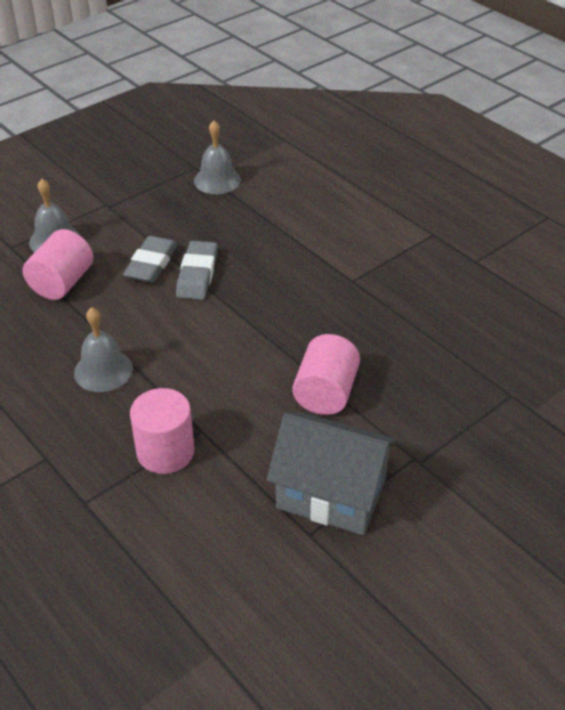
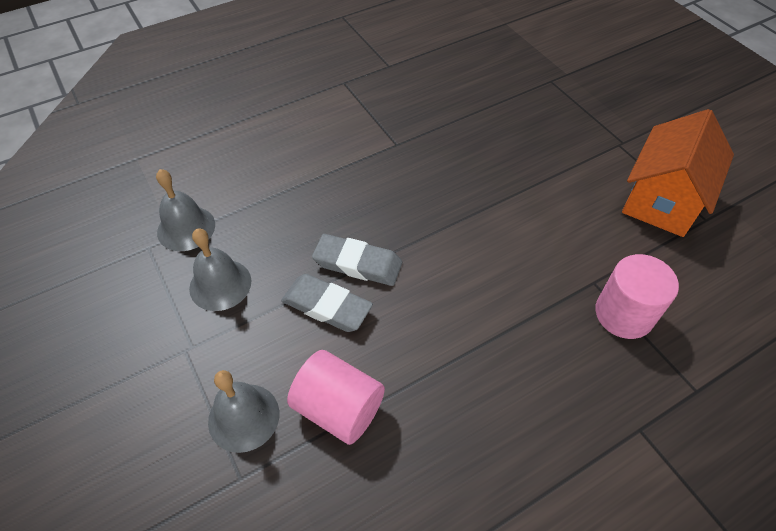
camera: 80 degrees left, 10 degrees up
grey bell [74,307,133,392] -> grey bell moved to [189,228,251,311]
grey house [267,412,398,535] -> orange house [622,109,734,237]
pink cylinder [292,334,360,415] -> none

